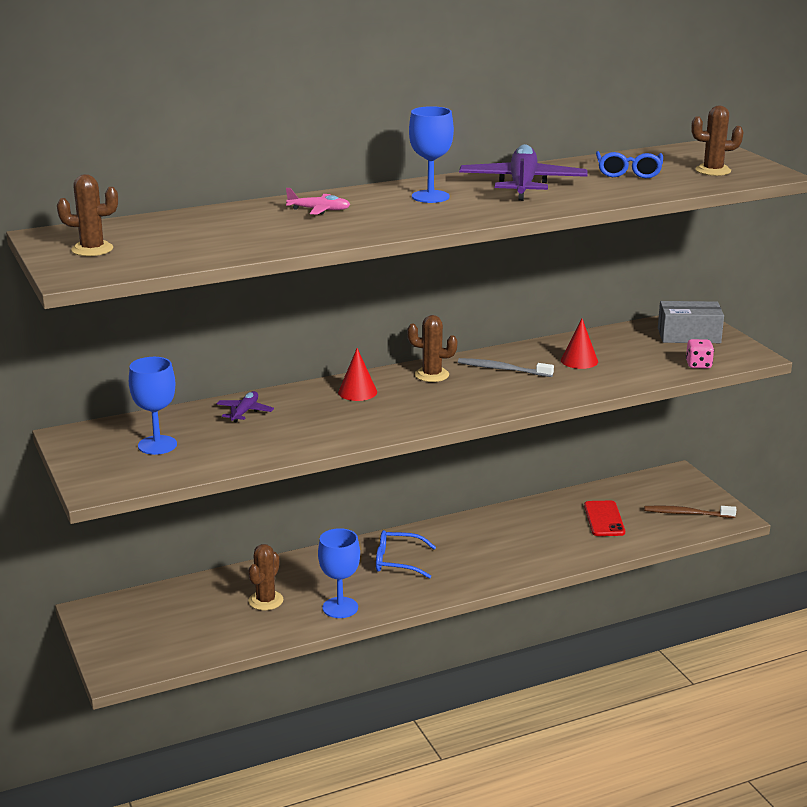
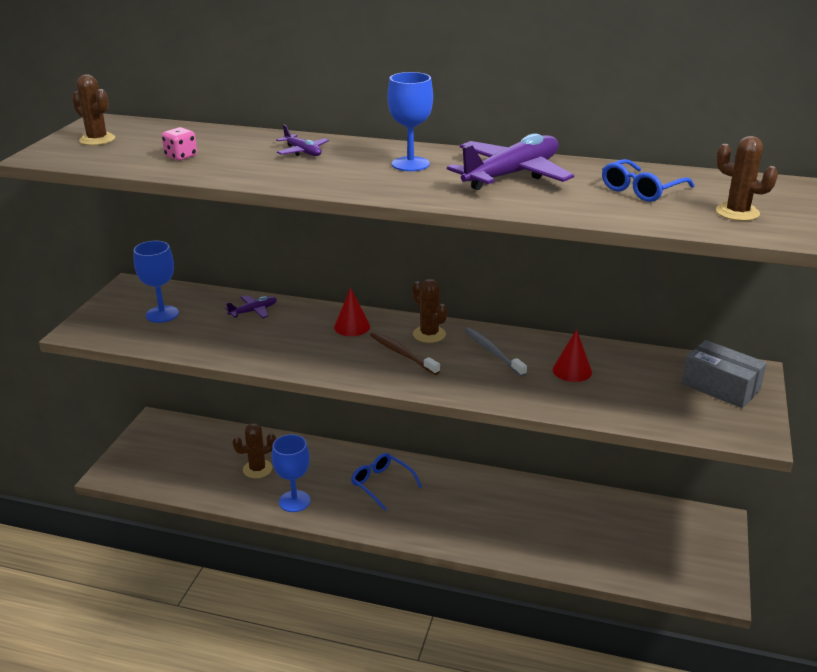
camera: 40 degrees right, 5 degrees up
pink plane [286,188,350,215] -> purple plane [276,125,329,156]
red phone [584,501,625,536] -> none
brown toothbrush [644,505,736,518] -> brown toothbrush moved to [370,332,440,375]
pink dice [686,339,714,368] -> pink dice moved to [162,127,197,161]

